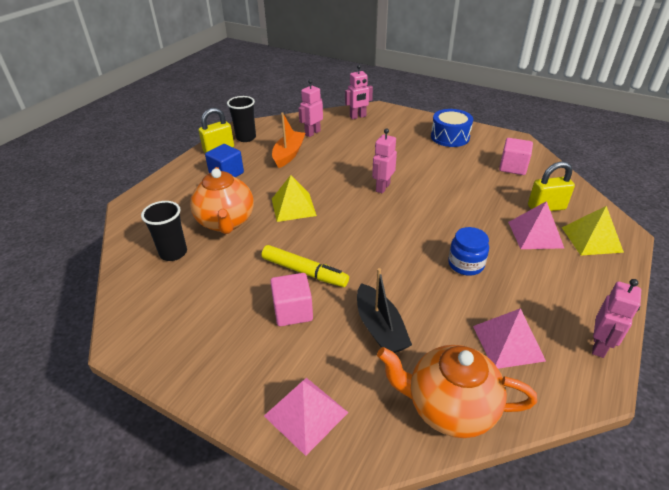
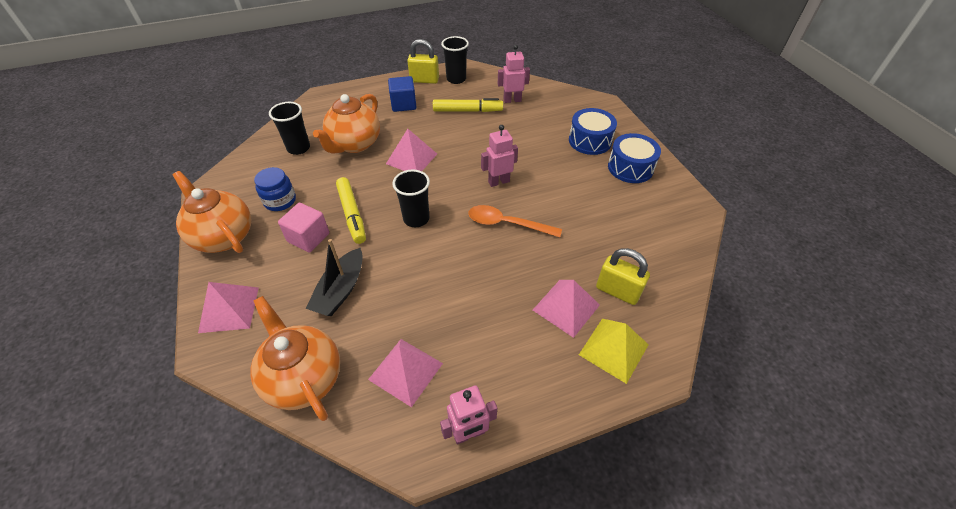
camera: 40 degrees right, 10 degrees up
orange boat [272,112,305,168] -> yellow marker [433,98,503,112]
yellow pyramid [272,175,317,222] -> pink pyramid [386,129,437,171]
pink robot [345,65,373,119] -> none
blue jar [448,227,489,276] -> blue jar moved to [254,167,296,211]
pink cube [499,138,533,175] -> none
none -> orange teapot [173,171,251,253]
none -> black cup [392,170,430,227]
none -> orange spoon [468,205,562,237]
none -> blue drum [569,108,617,155]

